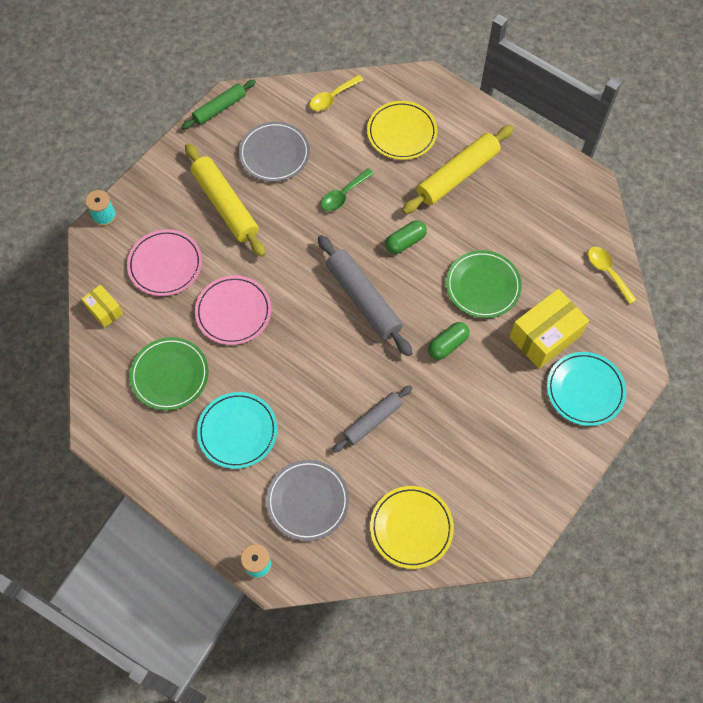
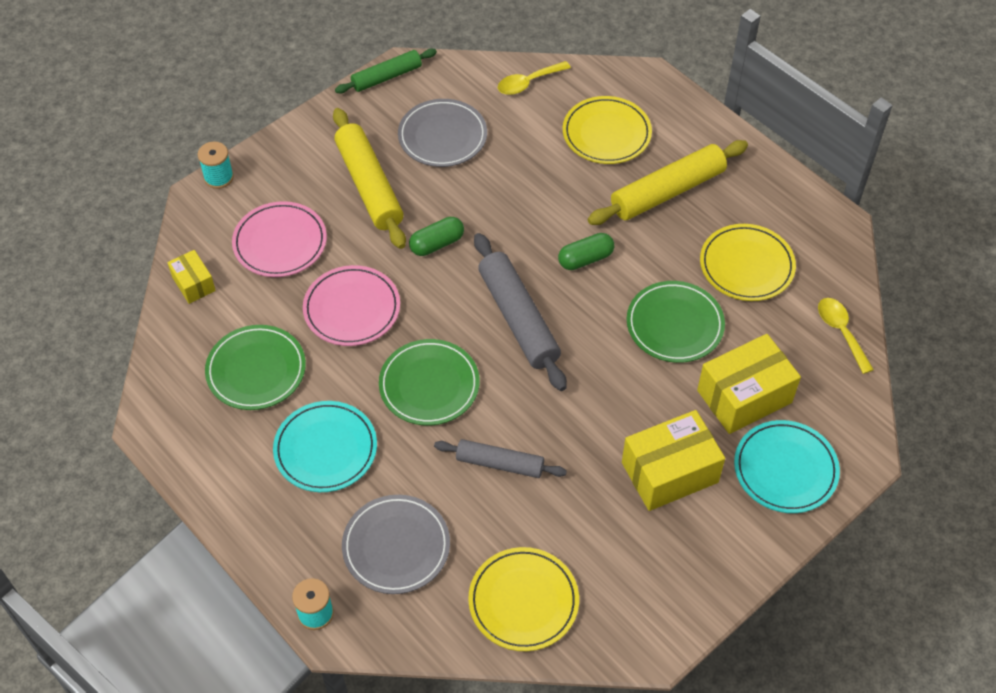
camera: 10 degrees right, 10 degrees down
green spoon [321,168,374,211] -> none
grey rolling pin [333,385,412,453] -> grey rolling pin turned 45 degrees clockwise [434,439,567,478]
green capsule [428,322,469,360] -> green capsule moved to [409,217,464,256]
none -> green plate [379,339,480,426]
none -> yellow box [622,410,725,511]
none -> yellow plate [700,224,796,301]

